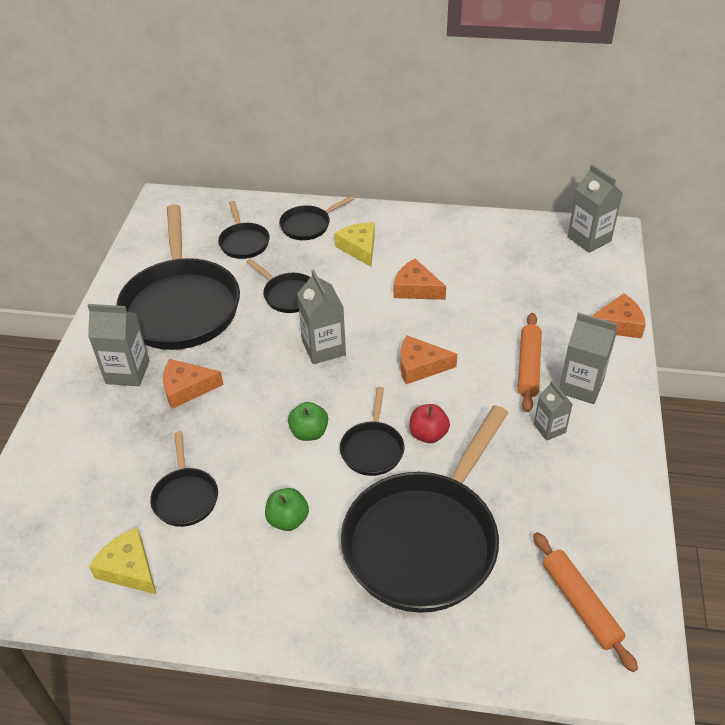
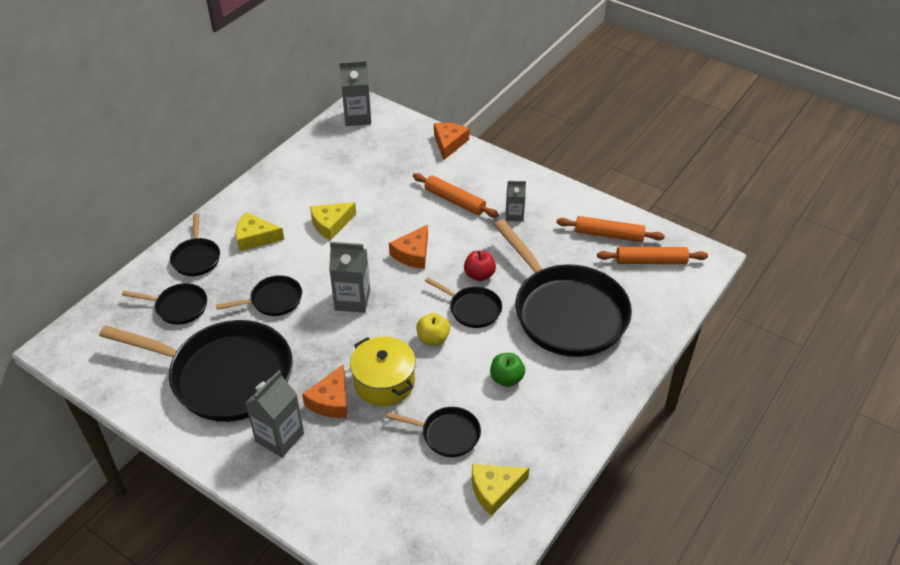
camera: 65 degrees left, 0 degrees up
green apple [288,402,328,441] -> yellow apple [416,313,450,346]
orange cheese [393,259,446,300] -> yellow cheese [310,202,356,241]
grey carton [559,312,617,404] -> none
none -> yellow pot [350,337,416,406]
none -> orange rolling pin [556,216,665,242]

